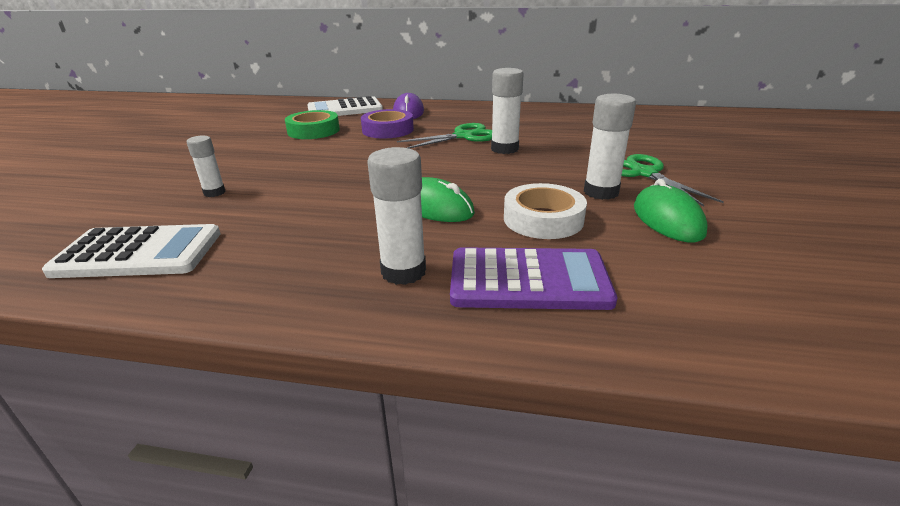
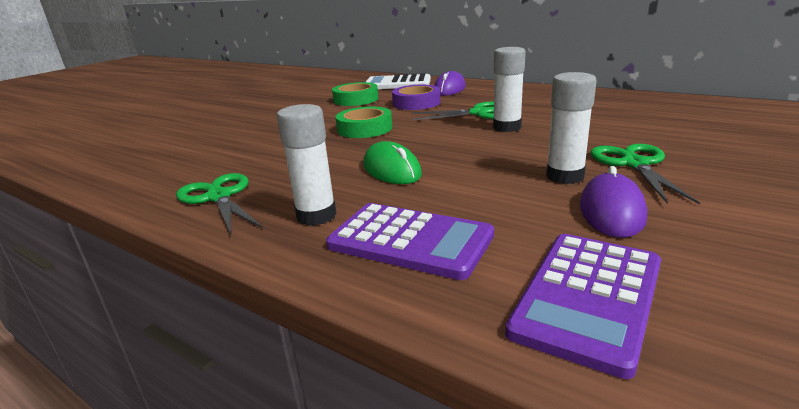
camera: 25 degrees right, 5 degrees down
white calculator [42,224,221,278] -> none
white glue stick [187,136,226,197] -> none
white tape [504,183,587,239] -> none
green mouse [634,179,708,242] -> purple mouse [580,166,647,238]
none -> green scissors [176,173,262,234]
none -> green tape [336,107,392,138]
none -> purple calculator [505,234,661,379]

